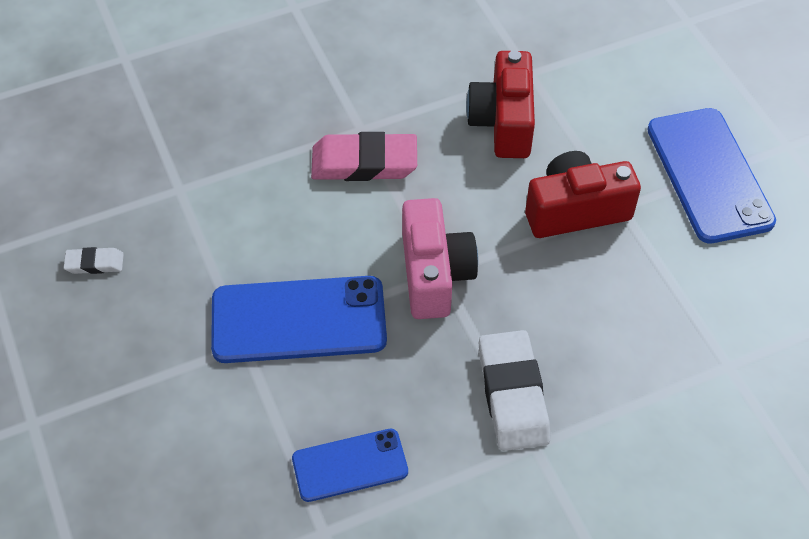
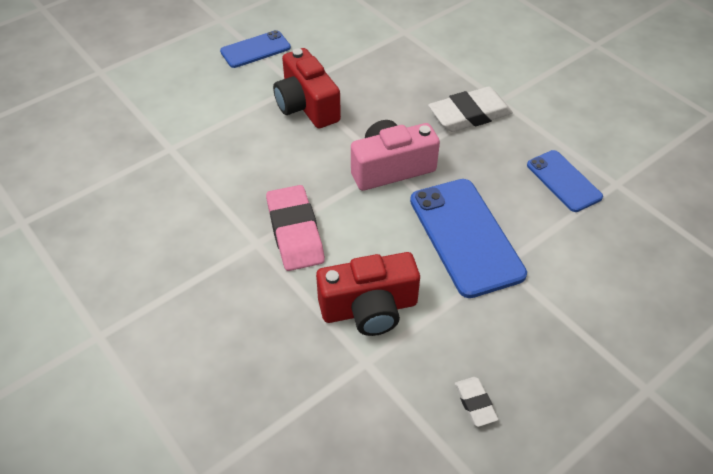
camera: 105 degrees left, 5 degrees down
red camera [466,50,535,158] -> red camera moved to [316,252,420,336]
blue phone [647,108,776,244] -> blue phone [220,30,291,68], size x0.59

